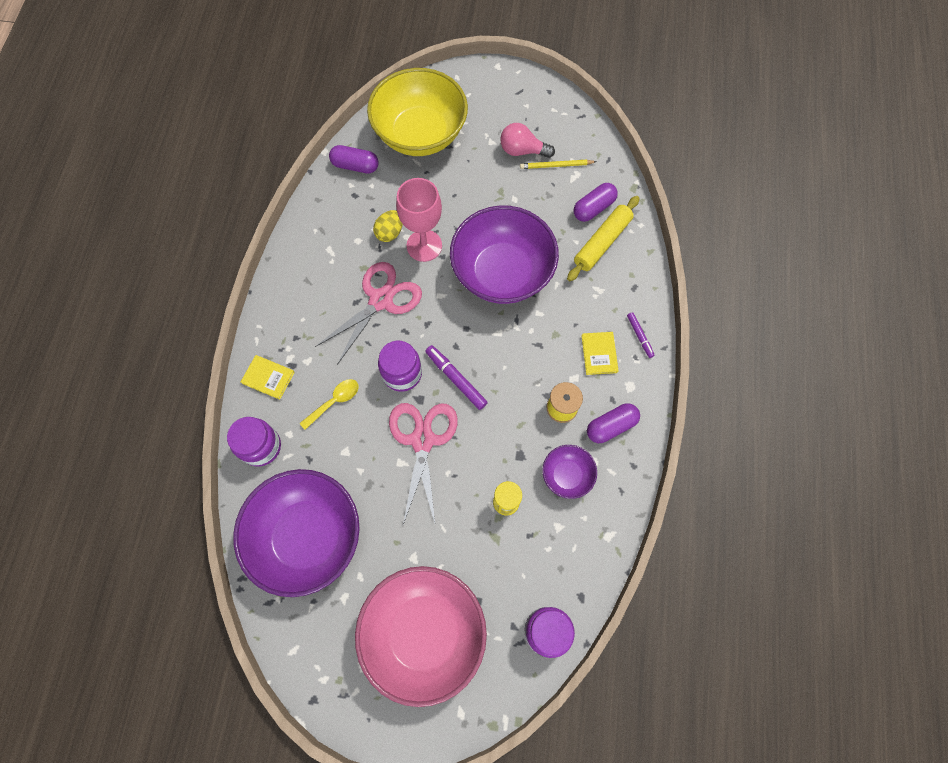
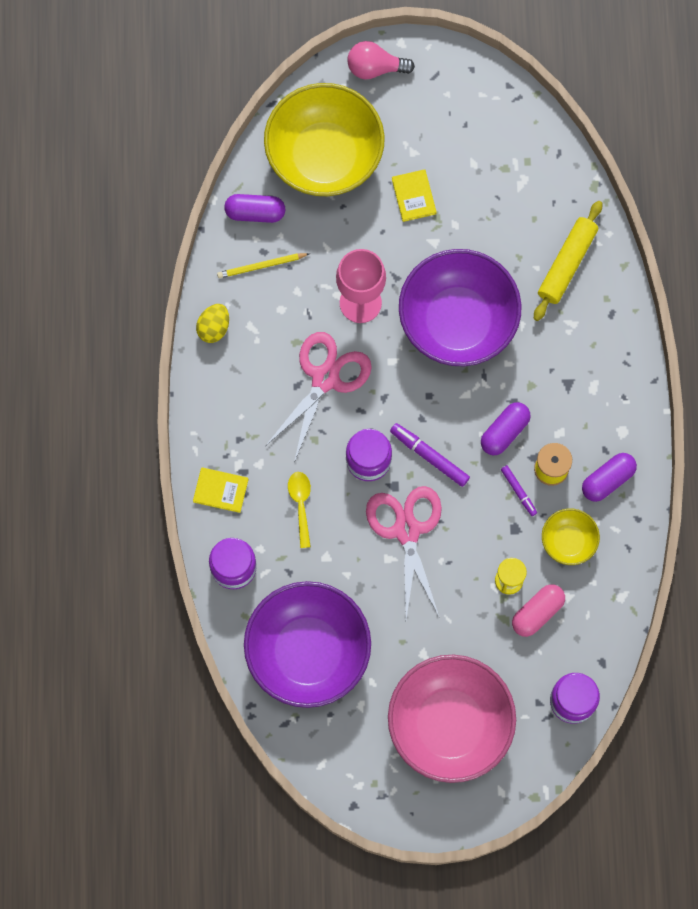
camera: 10 degrees left, 5 degrees up
yellow spoon [300,379,359,430] -> yellow spoon turned 45 degrees counterclockwise [288,472,311,548]
yellow egg [373,210,403,242] -> yellow egg moved to [196,304,229,343]
pink light bulb [500,123,555,158] -> pink light bulb moved to [347,41,415,79]
yellow pencil [520,160,597,169] -> yellow pencil moved to [217,253,310,278]
purple bowl [542,445,597,499] -> yellow bowl [542,508,600,565]
purple capsule [574,183,618,222] -> purple capsule moved to [481,402,531,455]
yellow book [582,332,619,375] -> yellow book moved to [392,169,437,222]
purple marker [627,312,655,358] -> purple marker moved to [501,465,537,516]
none -> pink capsule [512,584,565,637]

